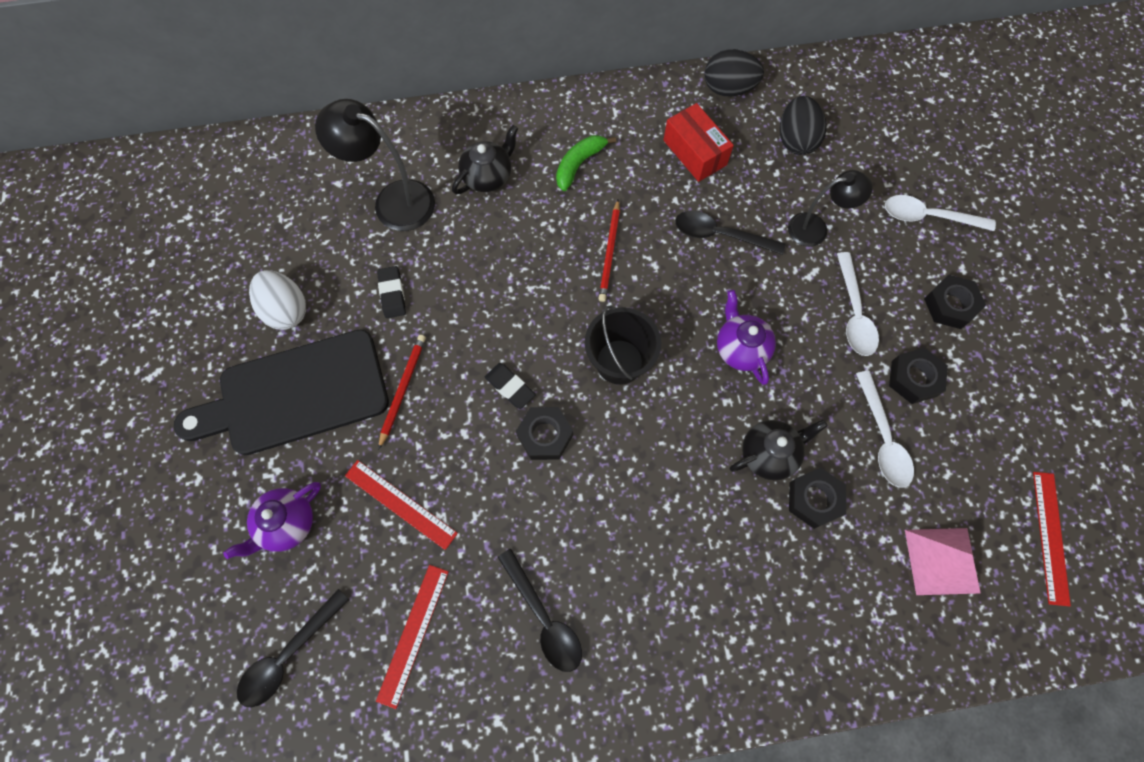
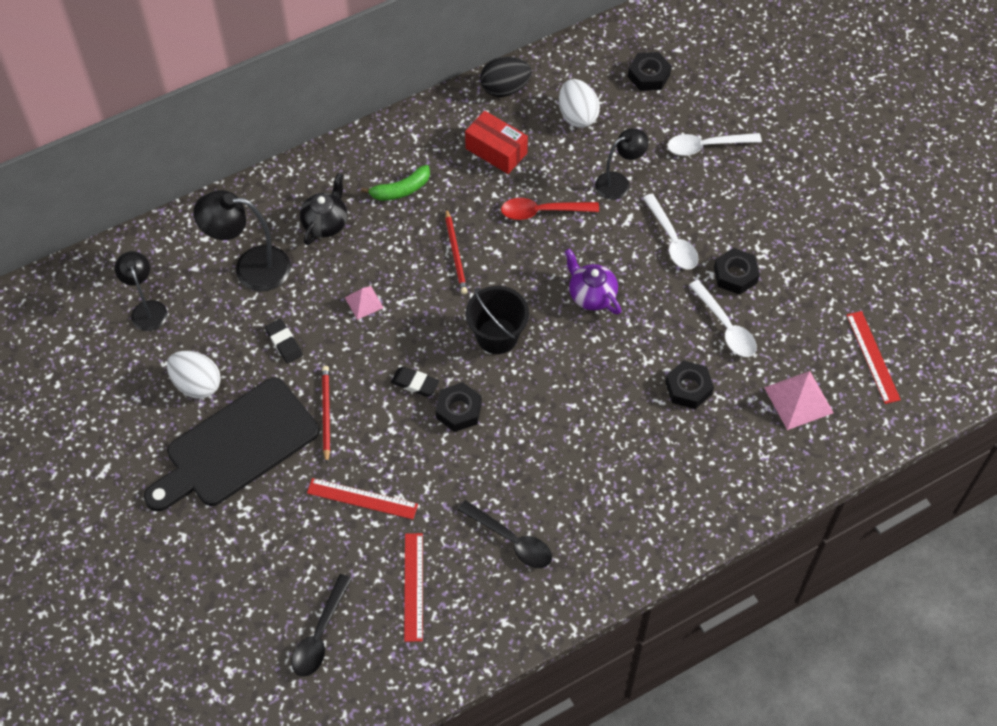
camera: 20 degrees left, 10 degrees down
purple teapot [223,482,321,559] -> none
green banana [556,135,616,191] -> green banana turned 135 degrees counterclockwise [361,165,430,201]
black spoon [675,211,785,255] -> red spoon [501,198,599,220]
black teapot [730,419,828,480] -> none
black egg [780,96,827,155] -> white egg [559,79,600,128]
black nut [924,275,986,329] -> black nut moved to [628,52,671,91]
none -> black lamp [115,251,168,331]
none -> pink pyramid [345,286,384,320]

